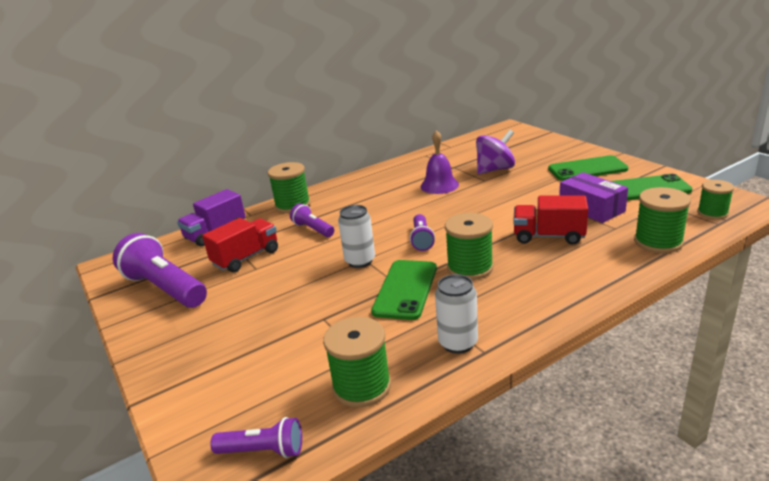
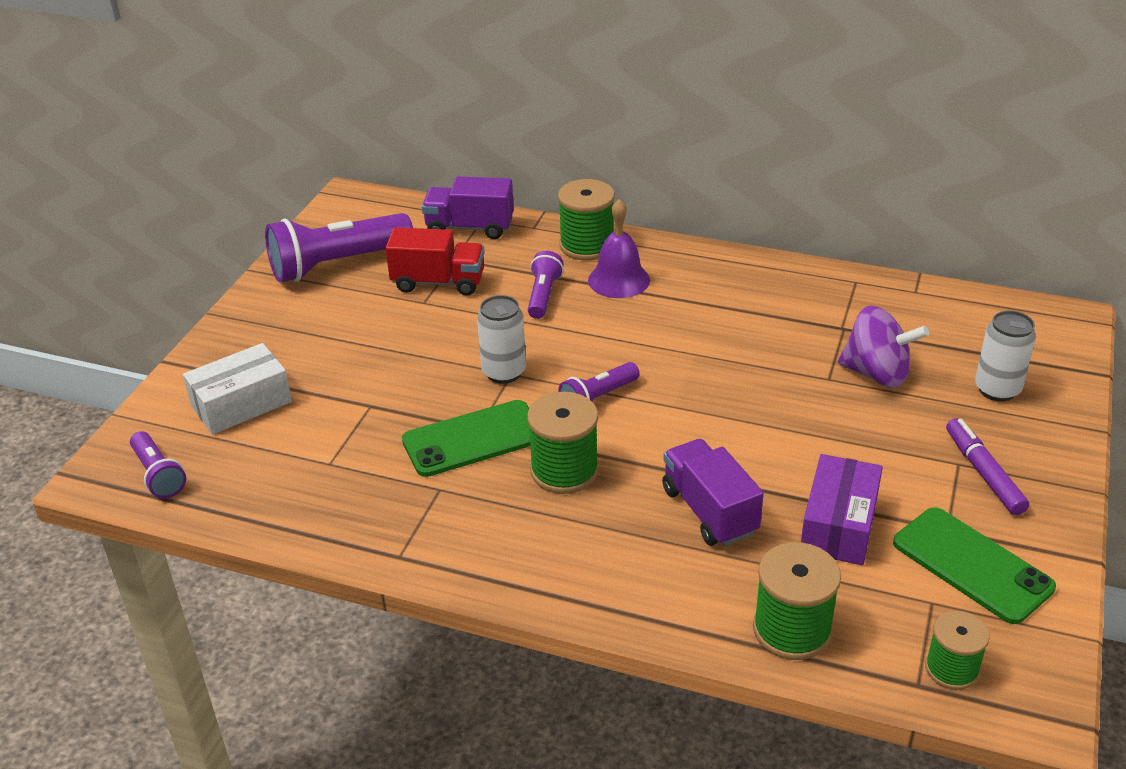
camera: 50 degrees right, 10 degrees up
purple flashlight [113,233,207,308] -> purple flashlight turned 120 degrees counterclockwise [265,213,413,282]
green spool [323,317,391,408] -> none
purple bell [421,130,459,194] -> purple bell moved to [588,199,650,298]
white can [435,274,478,354] -> white can moved to [975,311,1036,402]
red truck [514,196,588,245] -> purple truck [662,439,764,546]
green phone [548,155,628,181] -> purple marker [946,418,1029,515]
none -> white box [183,343,292,435]

